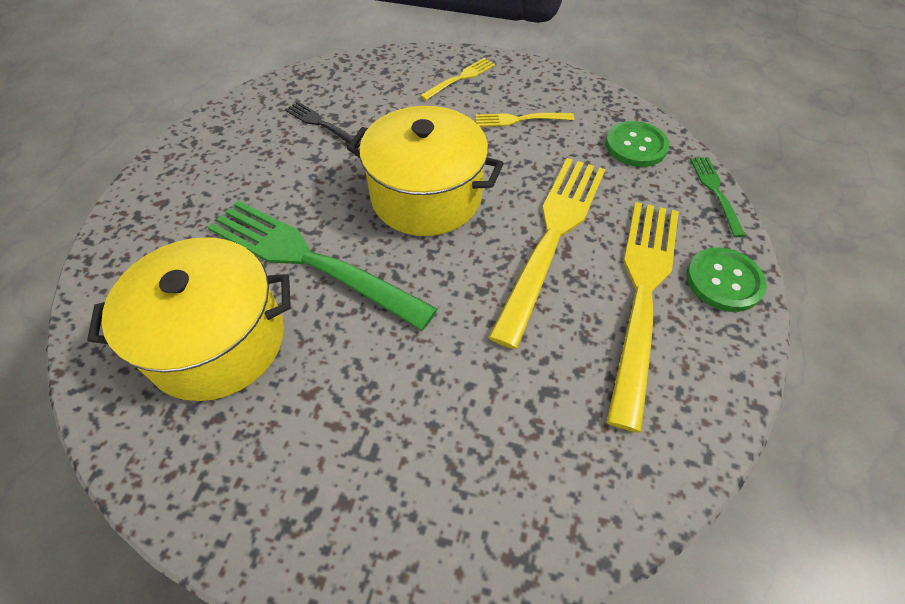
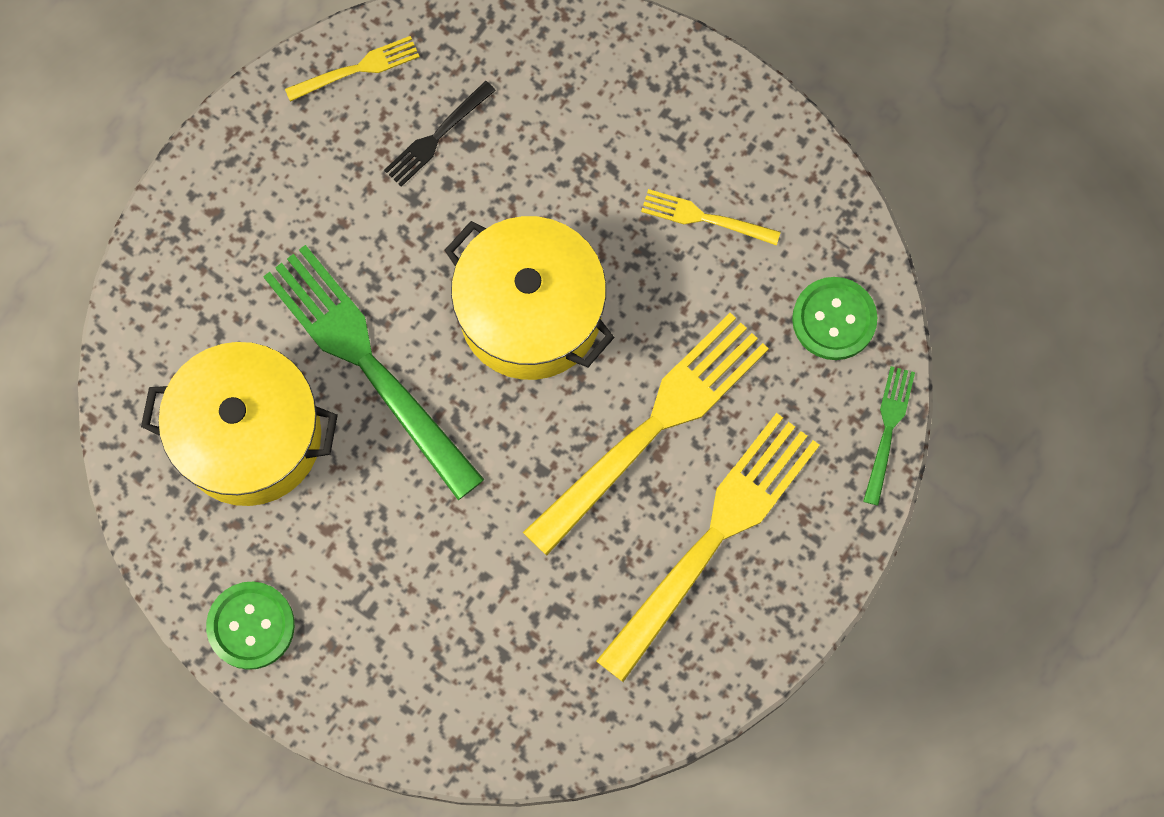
camera: 20 degrees right, 20 degrees up
black fork [285,101,361,148] -> black fork turned 105 degrees counterclockwise [384,81,496,187]
yellow fork [420,58,495,100] -> yellow fork moved to [285,36,419,101]
green button [686,247,767,312] -> green button moved to [206,581,295,670]

